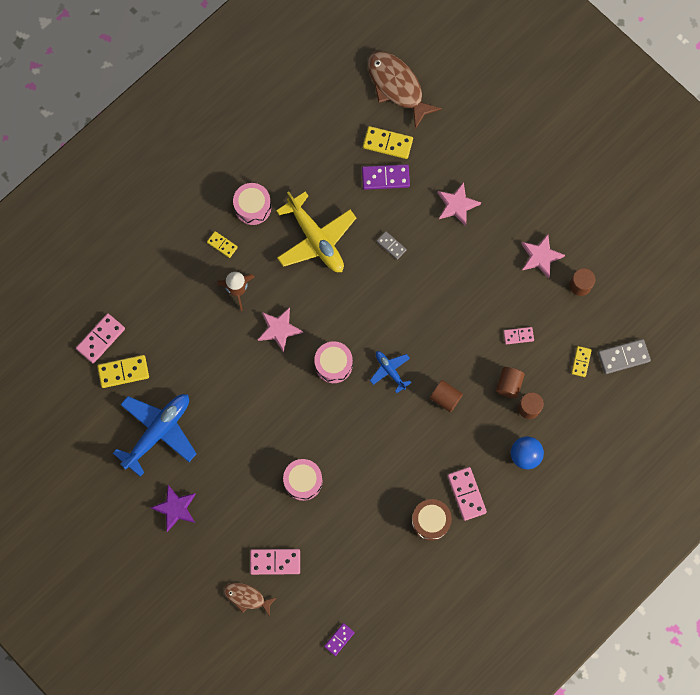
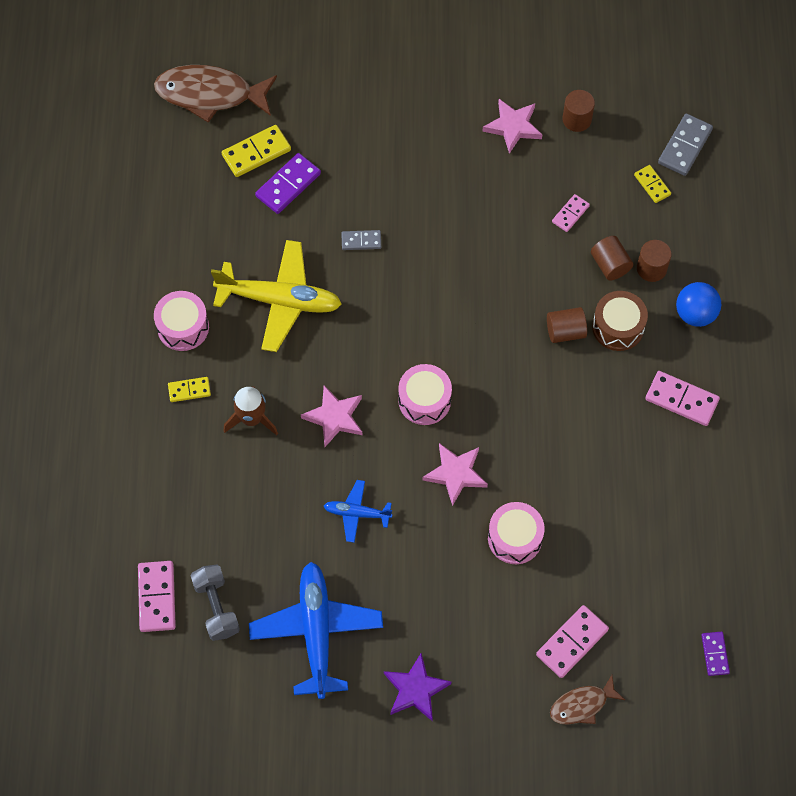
camera: 45 degrees left, 10 degrees down
yellow domino [97,355,149,388] -> grey dumbbell [191,565,240,641]
blue plane [370,351,412,393] -> blue plane moved to [324,480,392,543]
brown drum [412,499,452,541] -> brown drum moved to [592,291,648,351]
pink star [438,182,481,226] -> pink star moved to [423,443,488,506]

